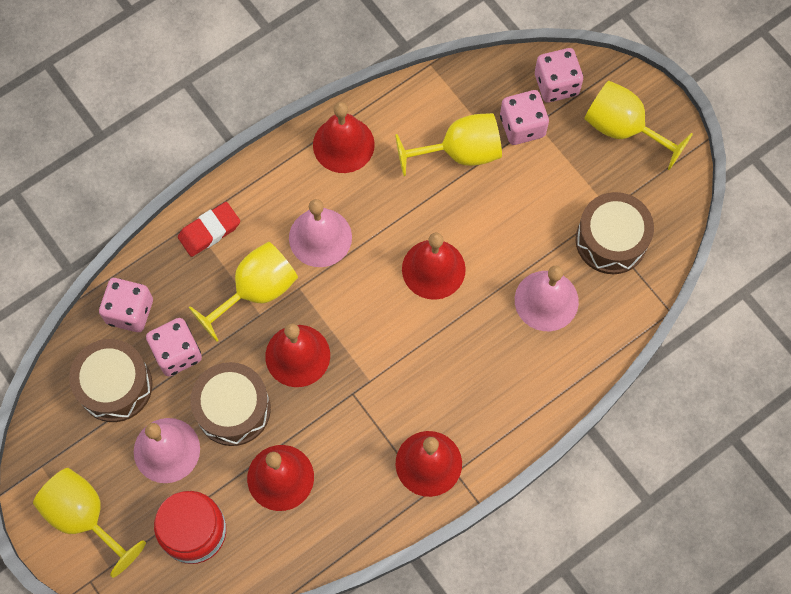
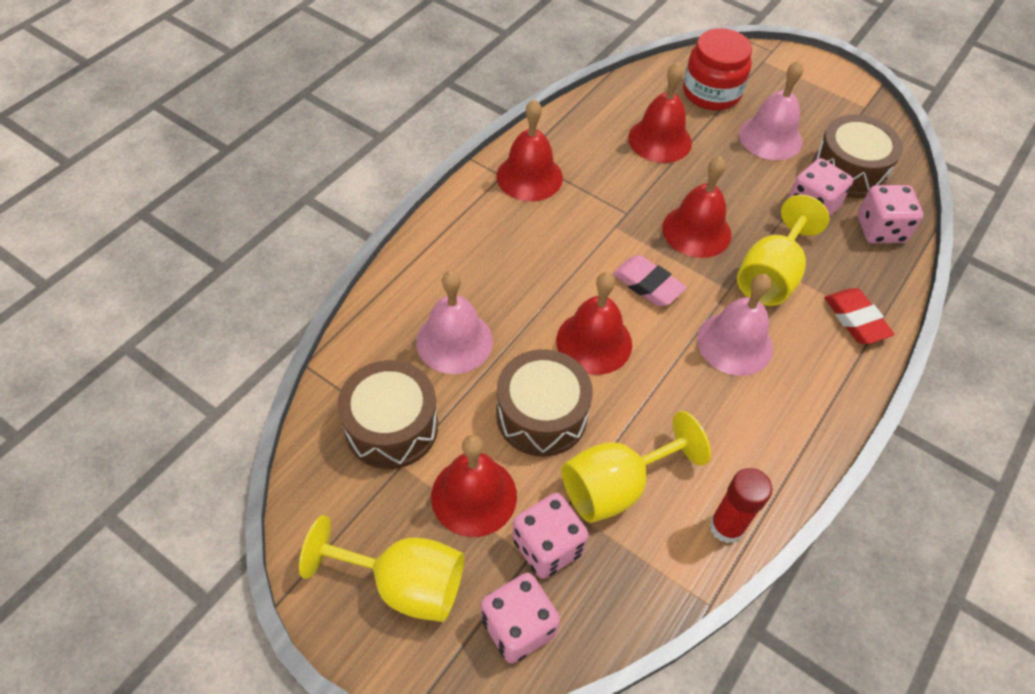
camera: 160 degrees right, 15 degrees down
yellow goblet [33,468,146,578] -> none
red eraser [178,202,240,257] -> red eraser turned 60 degrees counterclockwise [824,288,894,344]
brown drum [190,362,271,446] -> brown drum moved to [496,349,593,457]
red bell [313,102,375,173] -> red bell moved to [431,435,517,537]
none -> pink eraser [613,255,687,307]
none -> red glue stick [709,468,772,543]

